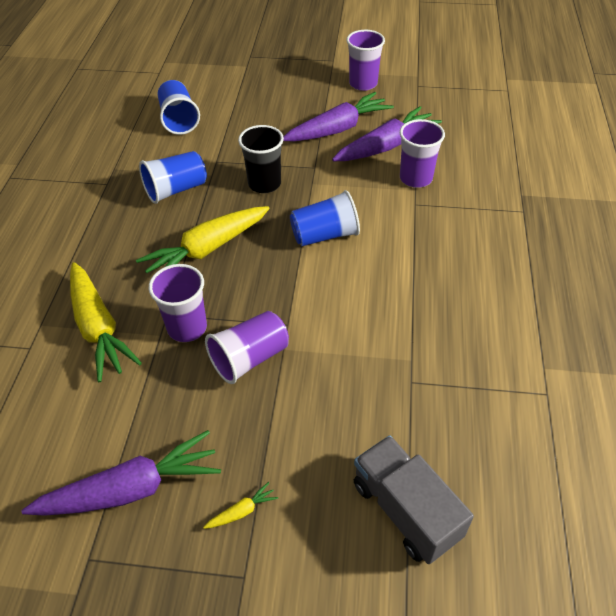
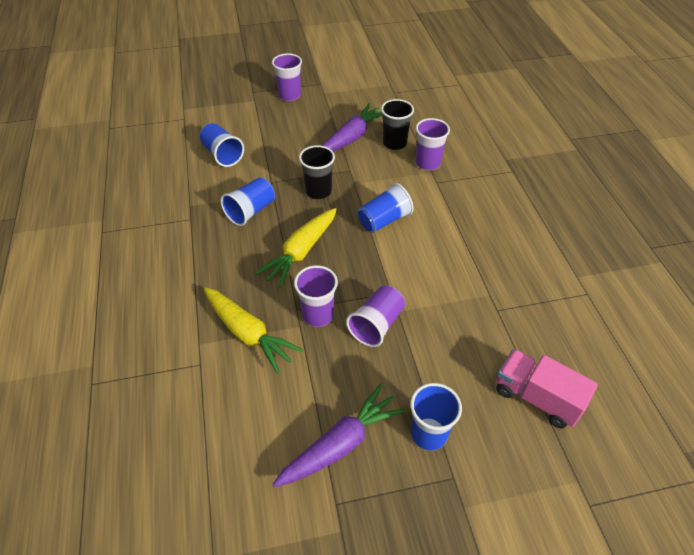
camera: 20 degrees left, 0 degrees up
yellow carrot [203,482,278,529] -> blue cup [410,383,462,451]
purple carrot [332,106,442,161] -> black cup [381,99,414,150]
purple cup [347,30,385,91] -> purple cup moved to [272,53,302,101]
grey truck [354,435,474,564] -> pink truck [496,349,598,429]

